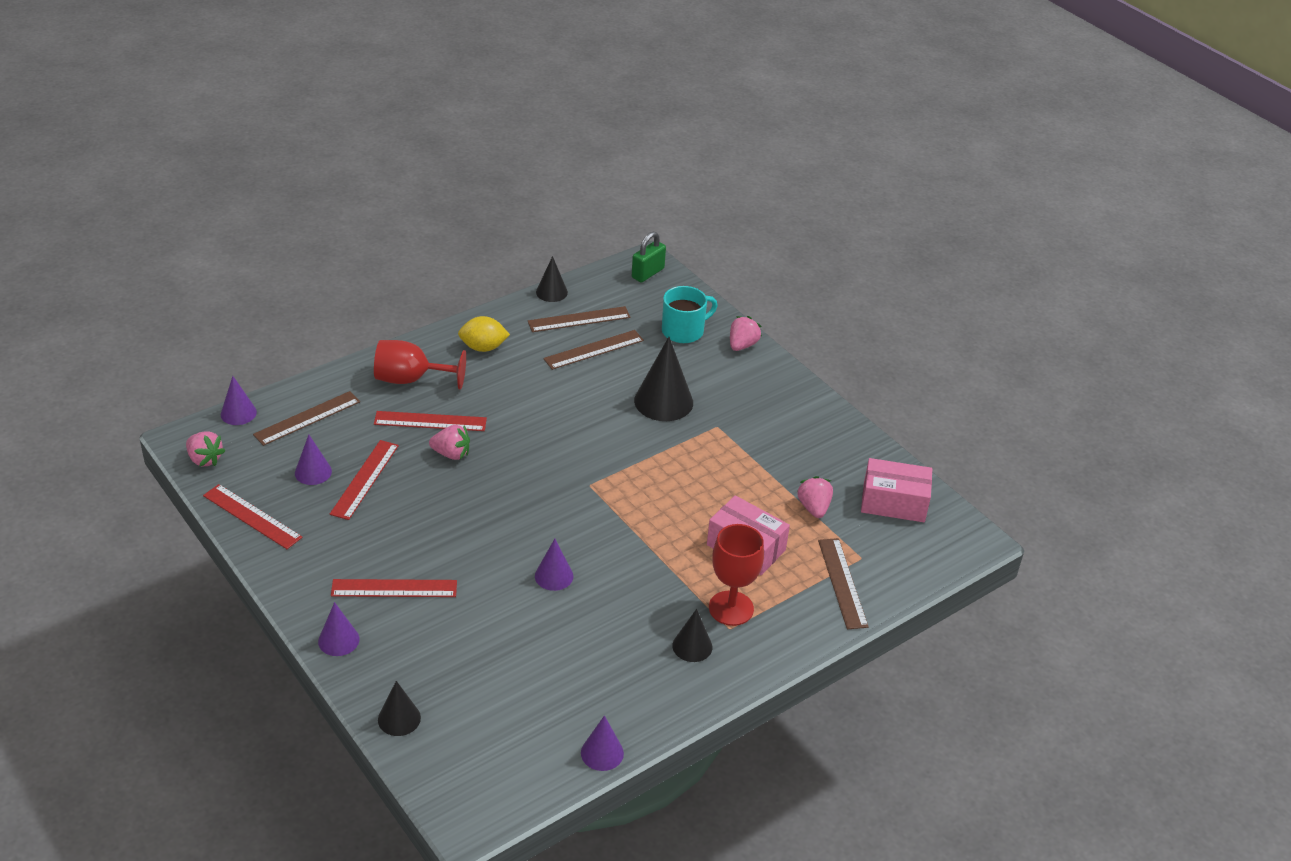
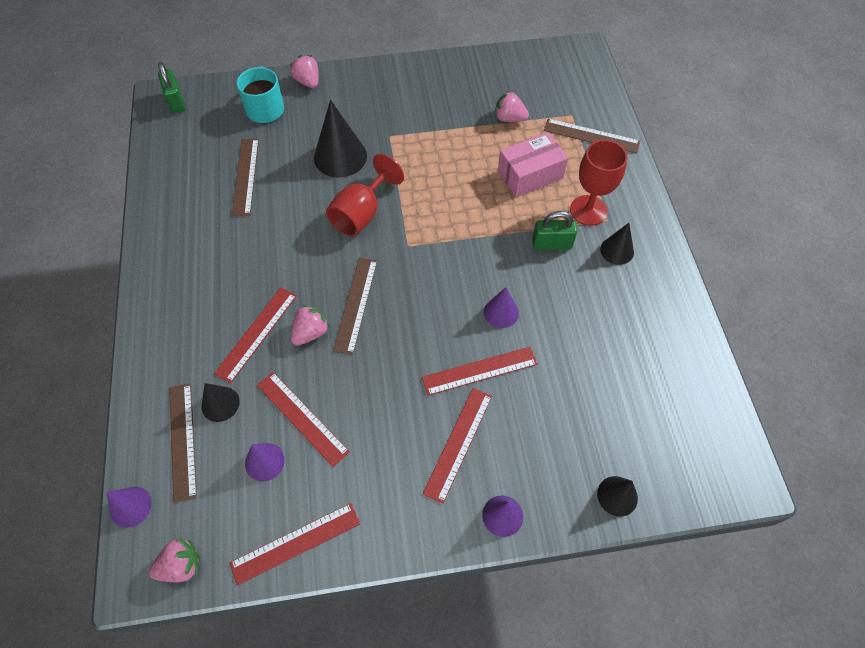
camera: 60 degrees left, 20 degrees up
red goblet [374,340,466,390] -> red goblet moved to [326,154,404,236]
yellow lemon [458,316,510,352] -> none
brown ruler [528,306,631,332] -> brown ruler moved to [333,258,377,355]
black cone [536,256,568,302] -> black cone moved to [201,383,240,422]
purple cone [581,715,624,771] -> none
pink box [861,458,932,522] -> none
none -> red ruler [422,347,538,396]
none -> green padlock [532,211,577,250]

